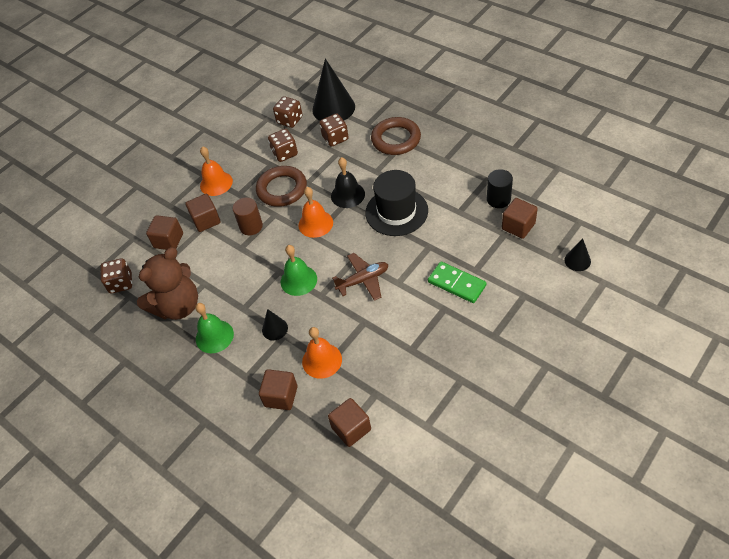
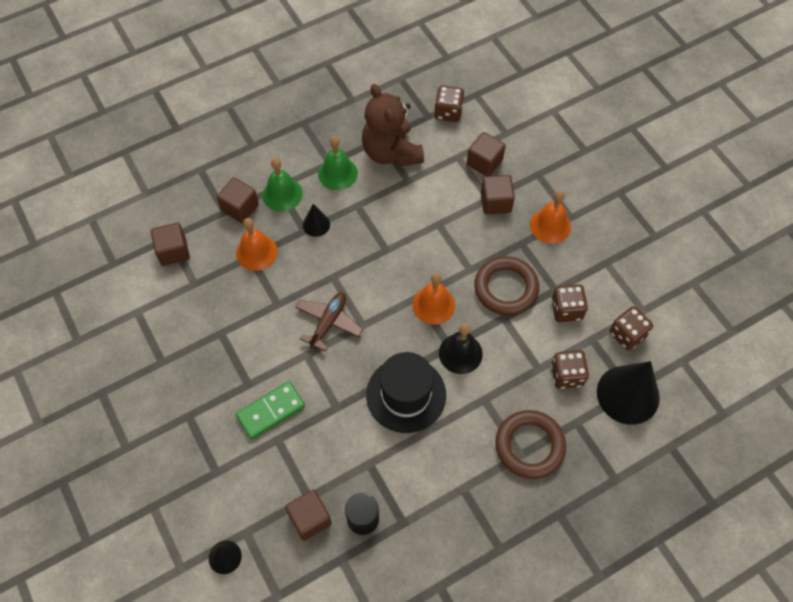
camera: 105 degrees right, 10 degrees up
brown cylinder [233,198,263,235] -> none
green bell [281,245,317,296] -> green bell moved to [262,158,303,212]
brown plane [332,253,388,301] -> brown plane turned 150 degrees counterclockwise [295,292,363,351]

